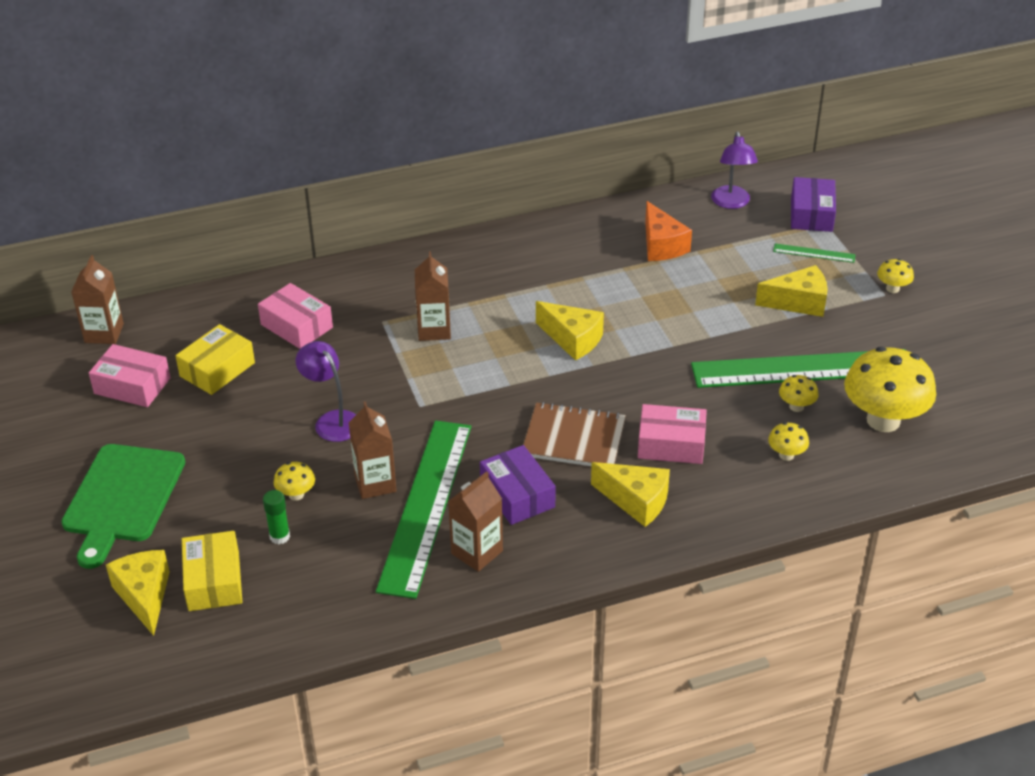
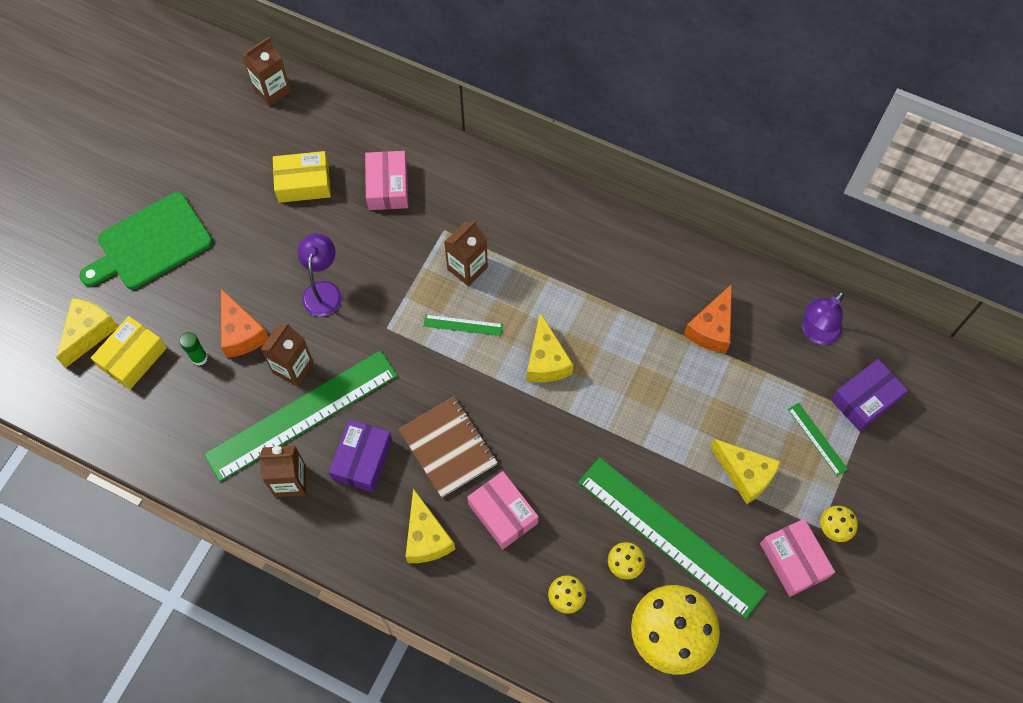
camera: 45 degrees right, 25 degrees up
pink box [89,344,171,407] -> pink box moved to [760,519,835,597]
yellow mushroom [274,462,315,501] -> orange cheese [221,289,269,358]
none -> green ruler [423,314,503,336]

